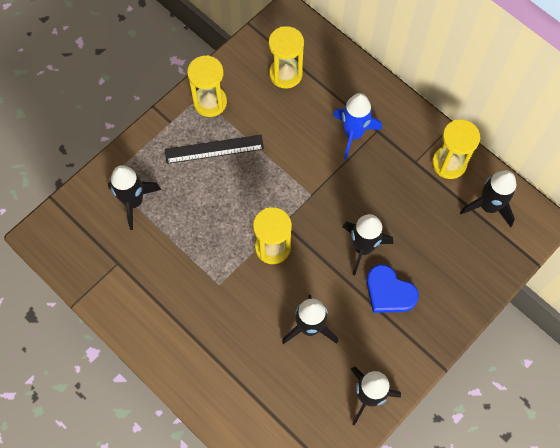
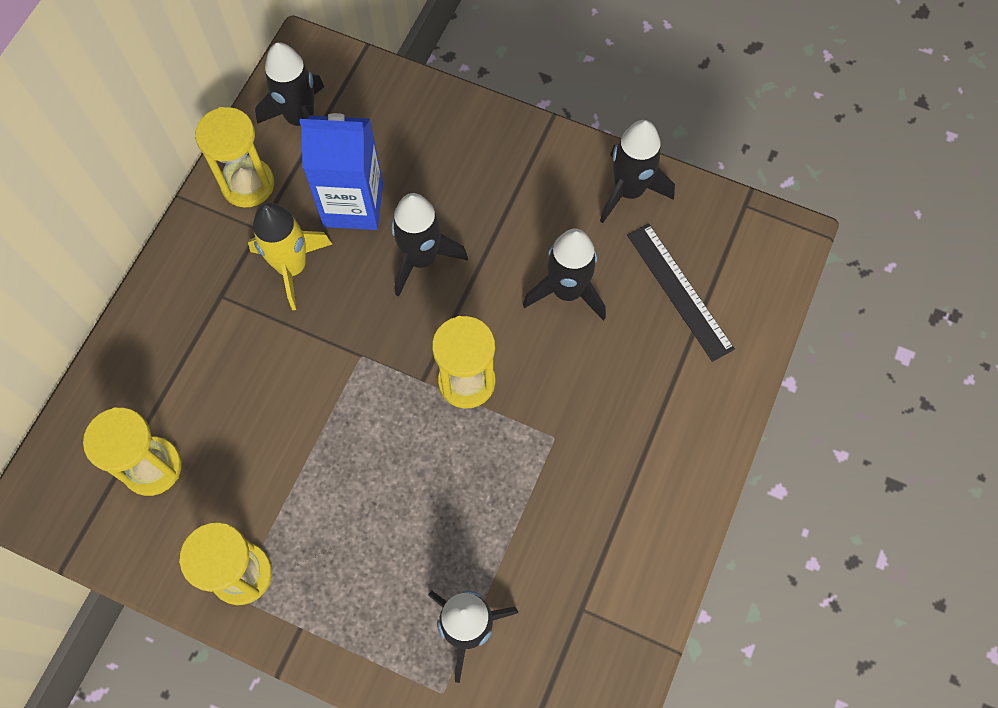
camera: 110 degrees left, 0 degrees up
black ruler [165,135,264,164] -> black ruler moved to [627,223,735,362]
blue rocket [333,93,382,159] -> none
blue heart [367,264,419,313] -> none
none -> yellow rocket [248,202,332,310]
none -> blue carton [300,113,383,230]

